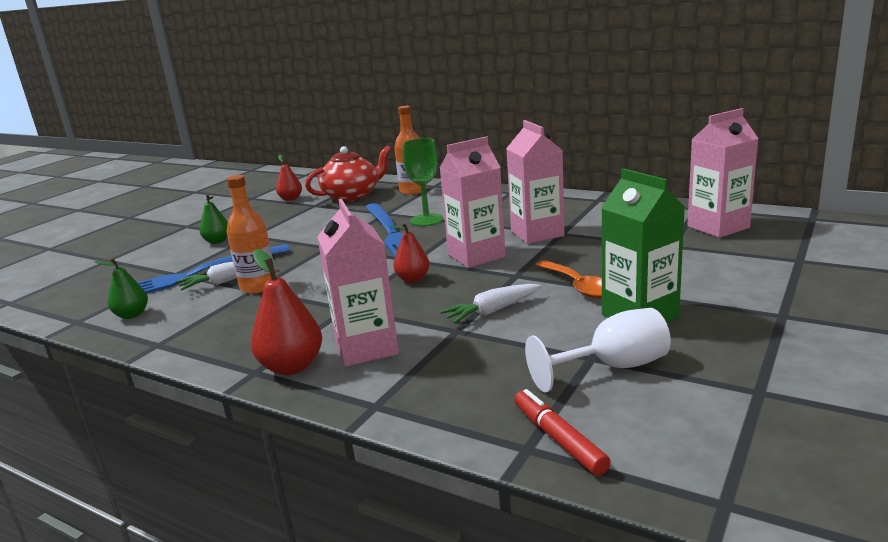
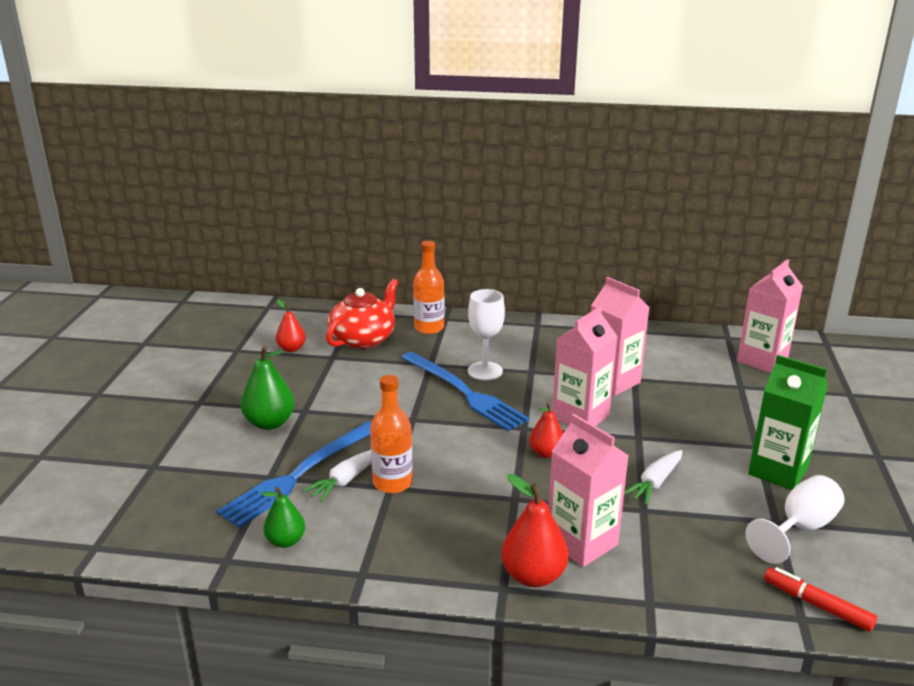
camera: 25 degrees left, 5 degrees up
green pear [199,194,228,244] -> green pear [241,346,295,430], size x1.55
green goblet [403,138,443,226] -> white goblet [468,289,505,380]
orange spoon [535,260,602,299] -> none

